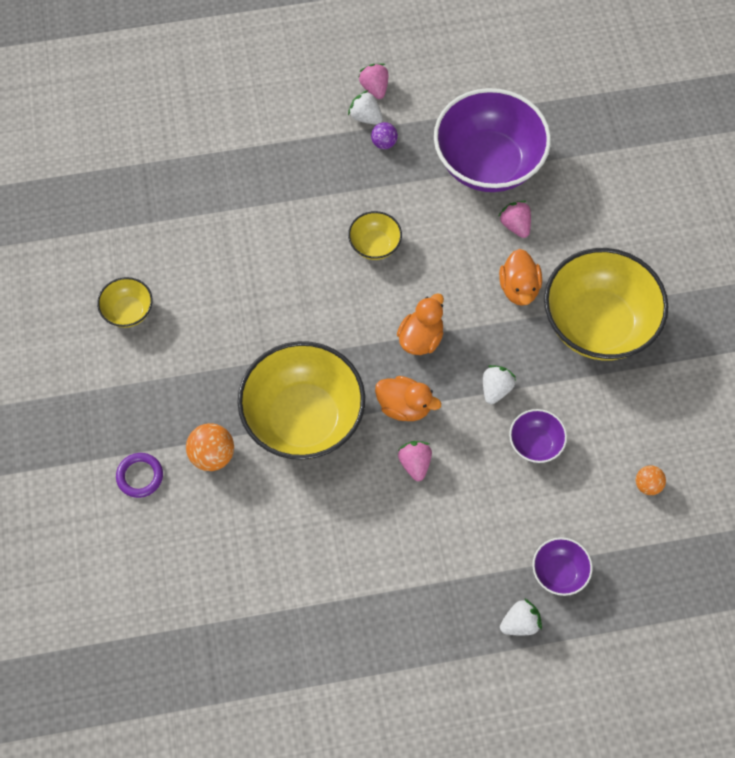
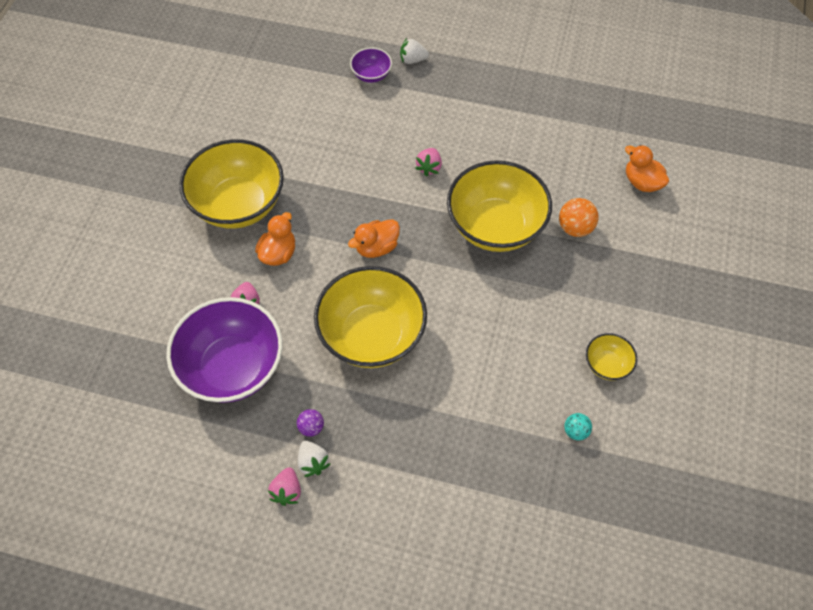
camera: 155 degrees left, 5 degrees down
purple ring [116,453,163,498] -> none
yellow bowl [348,211,402,260] -> yellow bowl [314,266,427,368], size x2.20
orange duck [375,376,441,421] -> orange duck moved to [625,145,669,192]
white strawberry [483,365,516,404] -> none
purple bowl [509,409,567,463] -> none
orange ball [636,465,666,495] -> none
none -> turquoise ball [564,413,592,441]

